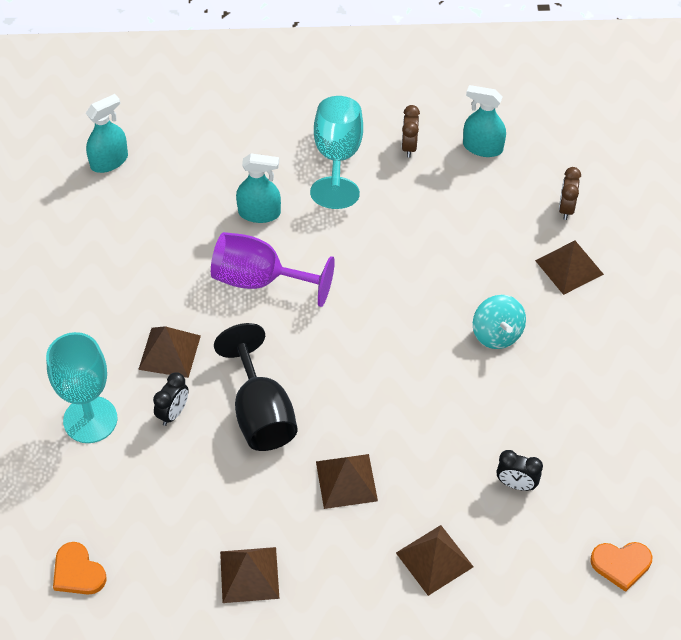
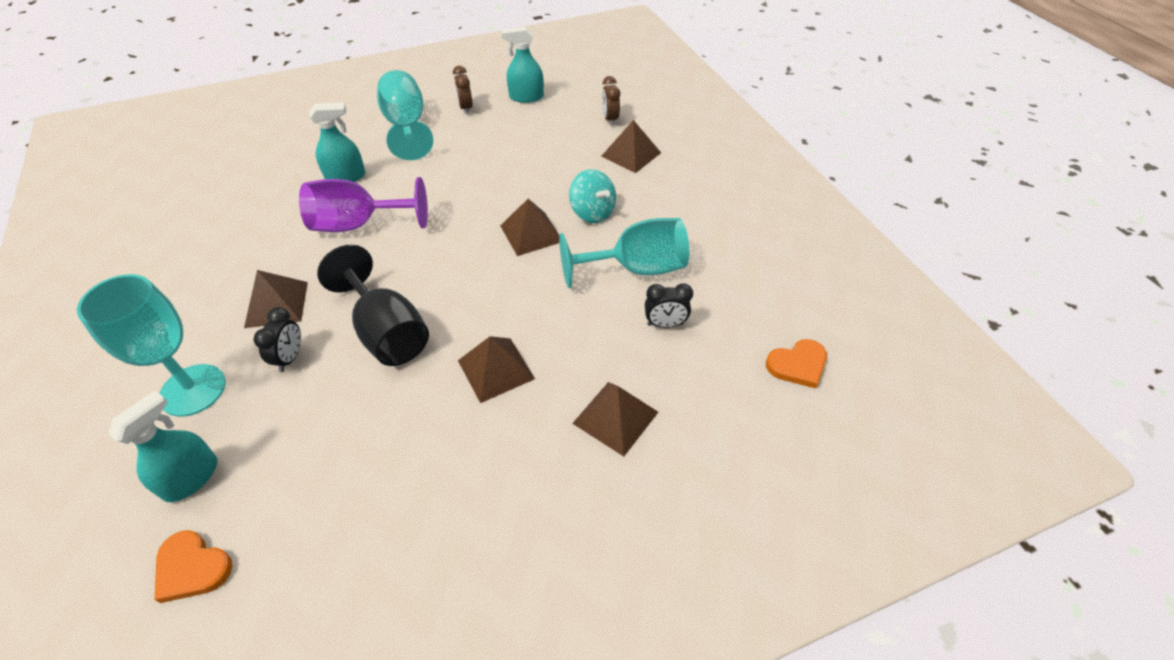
camera: 20 degrees left, 5 degrees down
turquoise spray bottle [86,94,128,173] -> turquoise spray bottle moved to [108,391,218,502]
brown pyramid [220,547,280,603] -> brown pyramid moved to [500,199,559,256]
none -> turquoise goblet [559,218,689,288]

